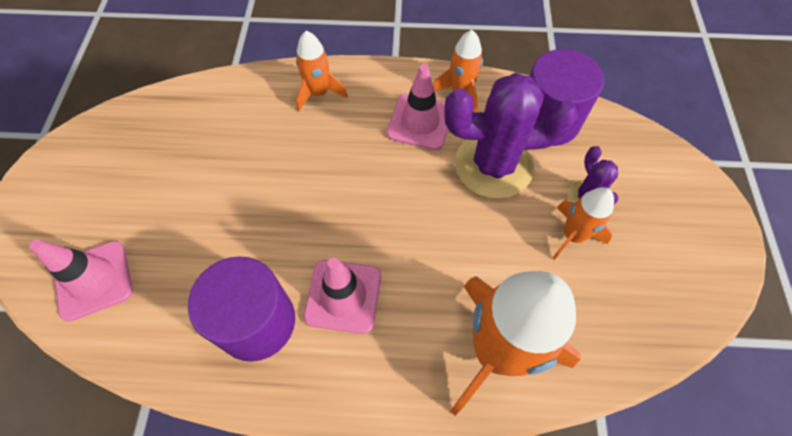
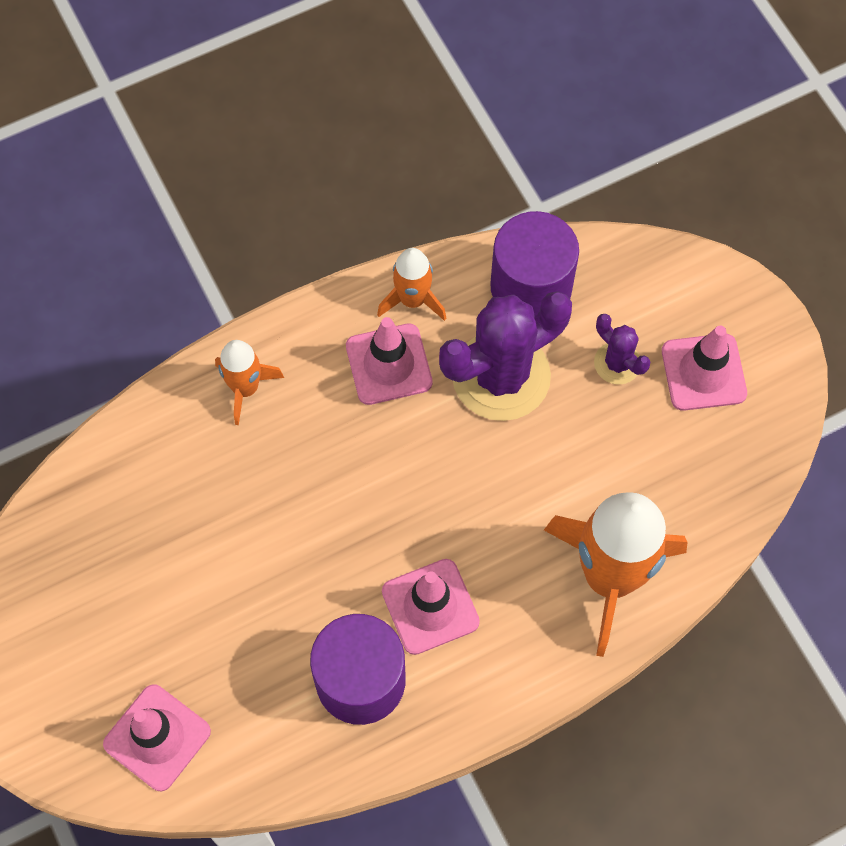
camera: 30 degrees left, 5 degrees up
orange rocket [552,187,614,260] -> none
none -> pink traffic cone [662,326,747,411]

